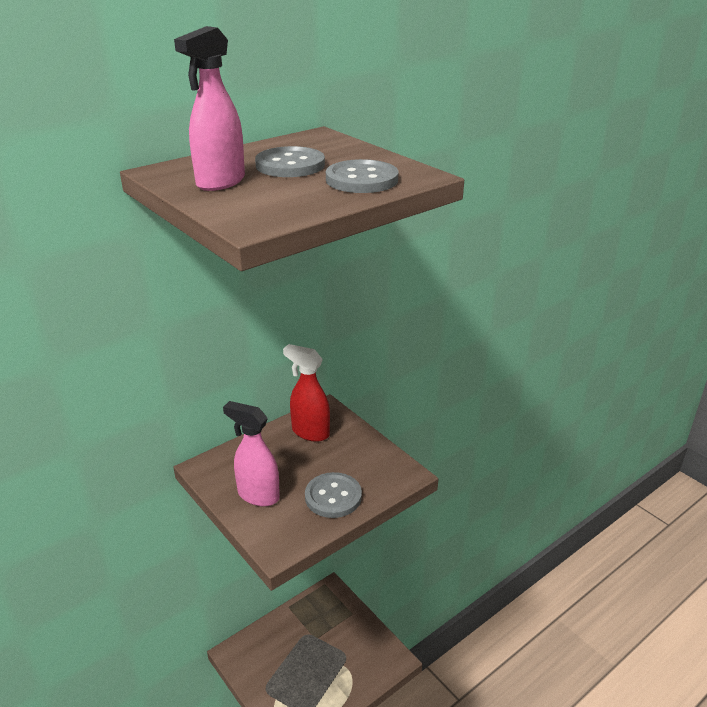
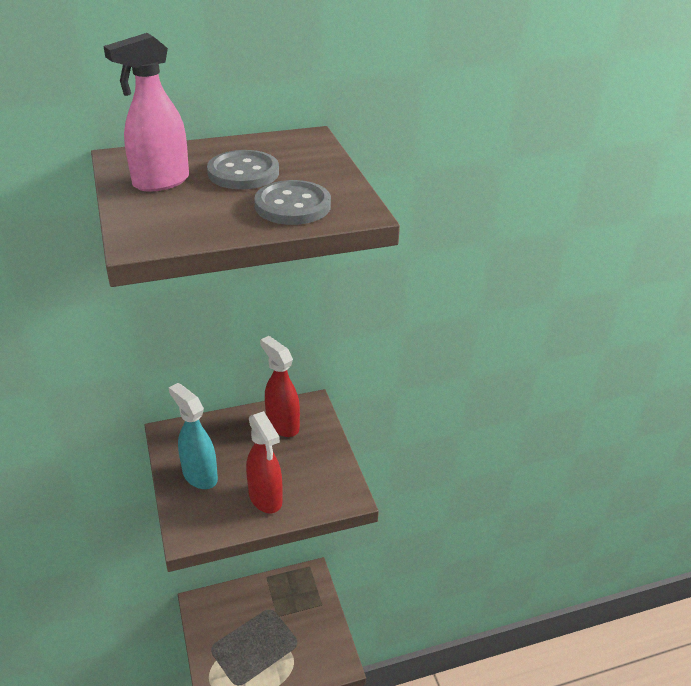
camera: 20 degrees right, 5 degrees up
pink spray bottle [223,401,280,506] -> turquoise spray bottle [169,383,218,489]
grey button [305,472,362,518] -> red spray bottle [246,411,283,513]

